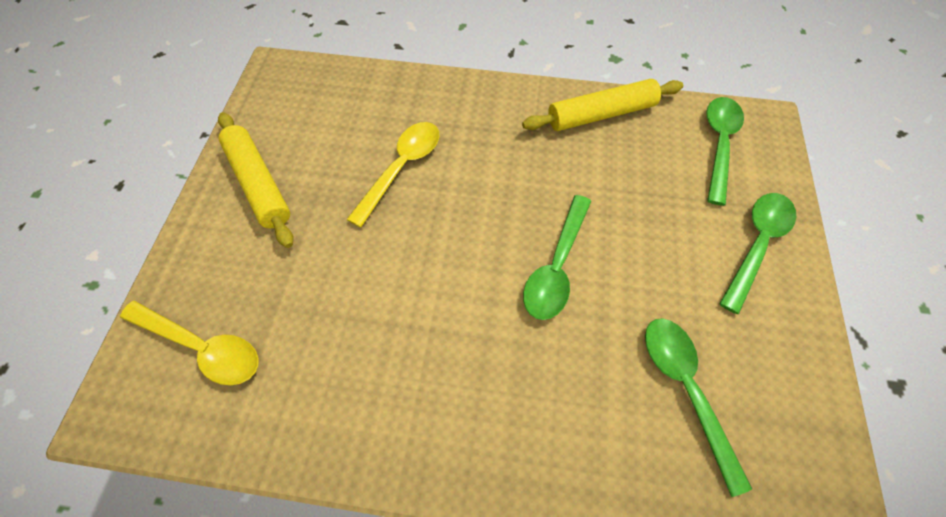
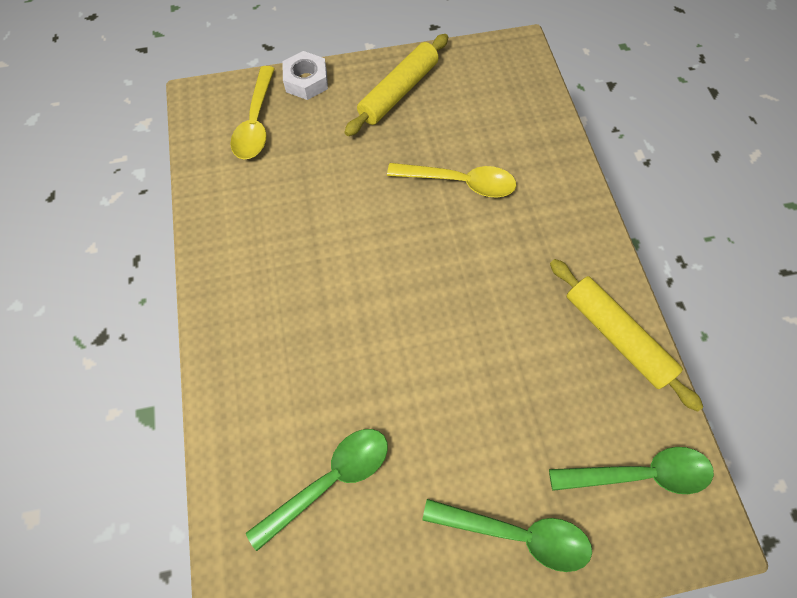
camera: 70 degrees right, 5 degrees up
green spoon [523,195,591,320] -> none
none -> white nut [282,51,328,100]

